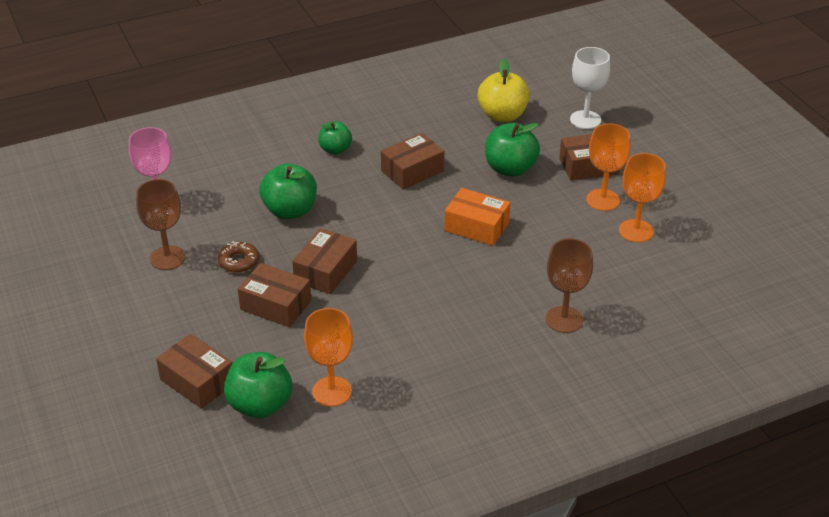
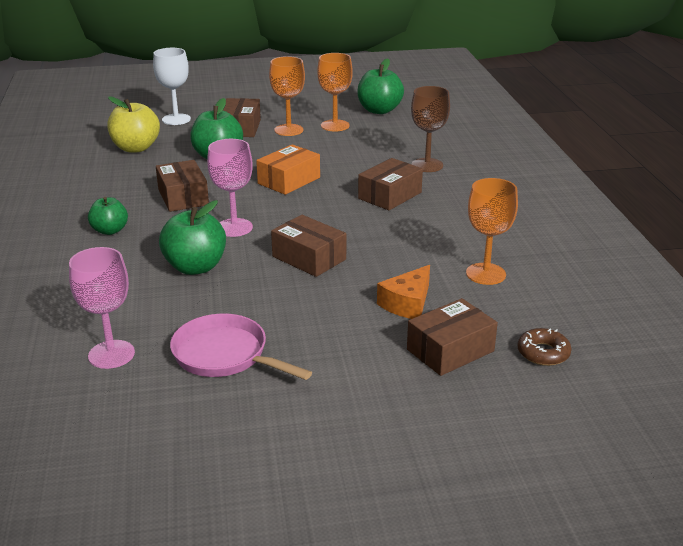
camera: 75 degrees left, 10 degrees down
brown goblet [136,179,186,270] -> pink pan [170,314,312,380]
brown donut [218,242,259,273] -> brown donut moved to [518,328,571,366]
green apple [224,352,292,418] -> green apple moved to [357,58,404,114]
brown box [238,263,311,327] -> brown box moved to [358,158,423,210]
none -> pink goblet [207,139,253,237]
none -> orange cheese [377,265,430,319]

